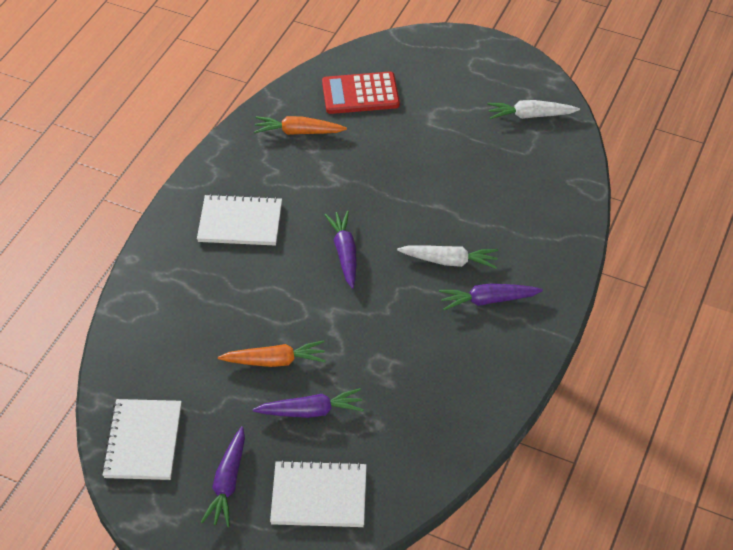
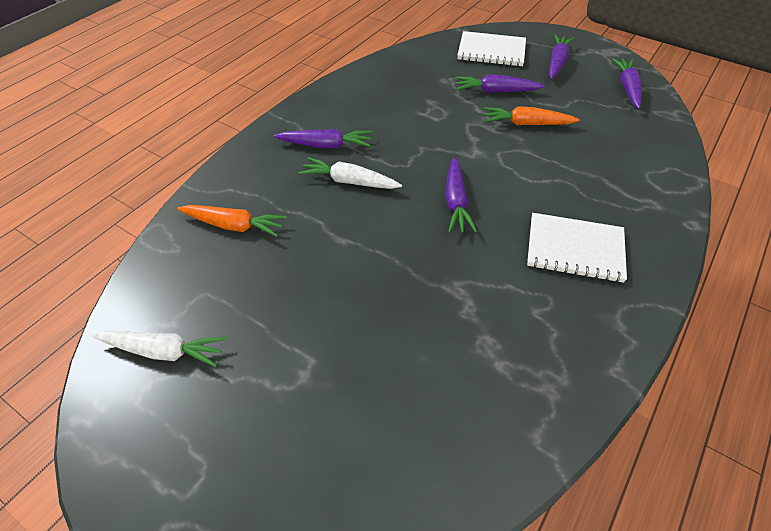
camera: 170 degrees left, 0 degrees up
white notebook [102,399,182,480] -> purple carrot [612,58,642,109]
orange carrot [254,116,347,135] -> orange carrot moved to [177,205,286,237]
red calculator [322,71,400,114] -> none

